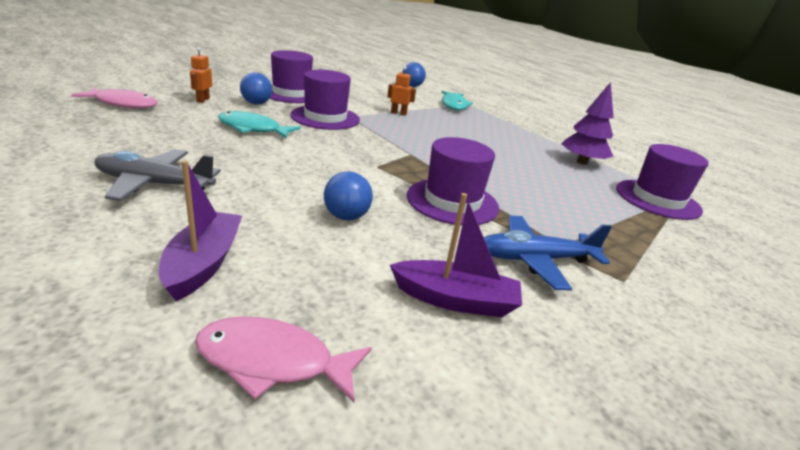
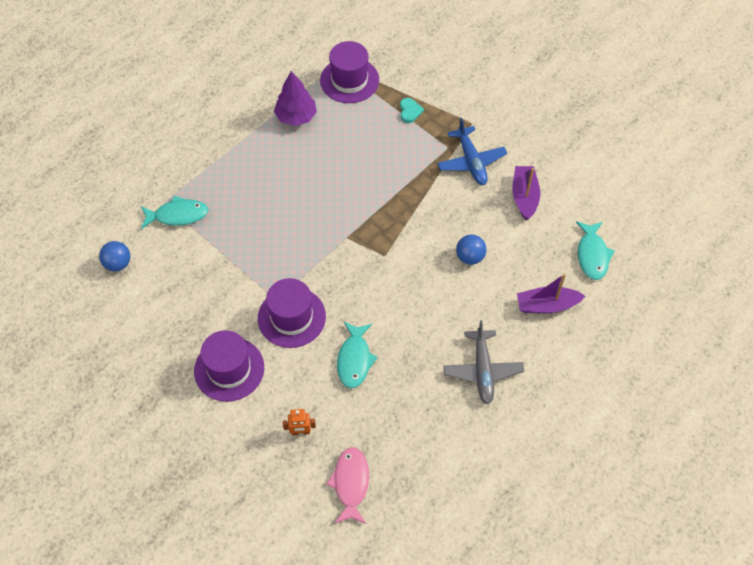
camera: 95 degrees left, 30 degrees up
pink fish [195,317,372,403] -> turquoise fish [576,221,615,280]
blue ball [240,72,272,104] -> none
orange robot [387,66,416,116] -> none
purple hat [407,137,499,225] -> none
none -> turquoise heart [400,98,424,123]

